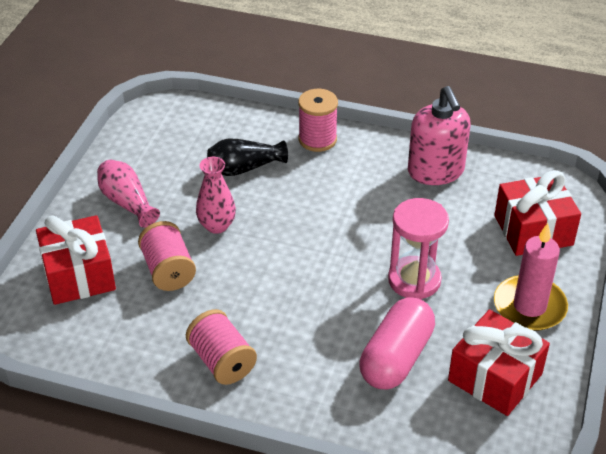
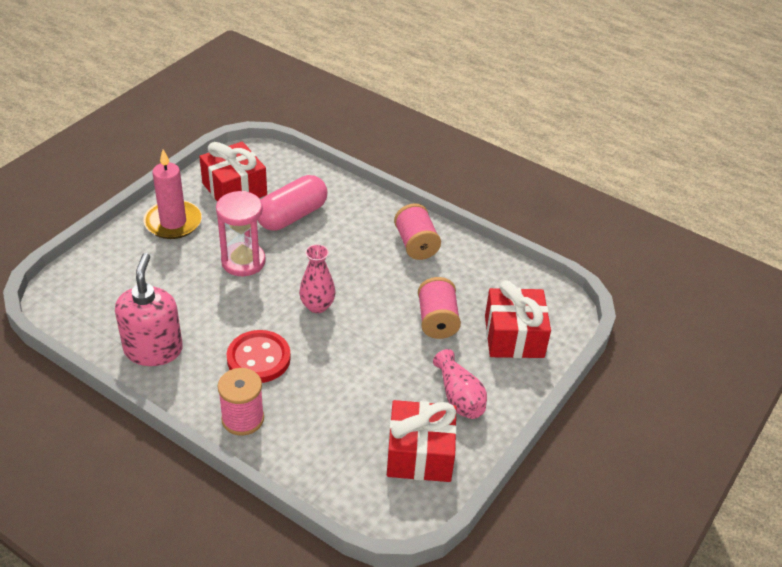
camera: 165 degrees left, 0 degrees up
pink vase [196,157,236,234] -> pink vase moved to [299,244,335,313]
black vase [207,138,288,176] -> none
red gift [494,170,581,256] -> red gift moved to [387,400,457,482]
none -> red button [227,330,291,383]

